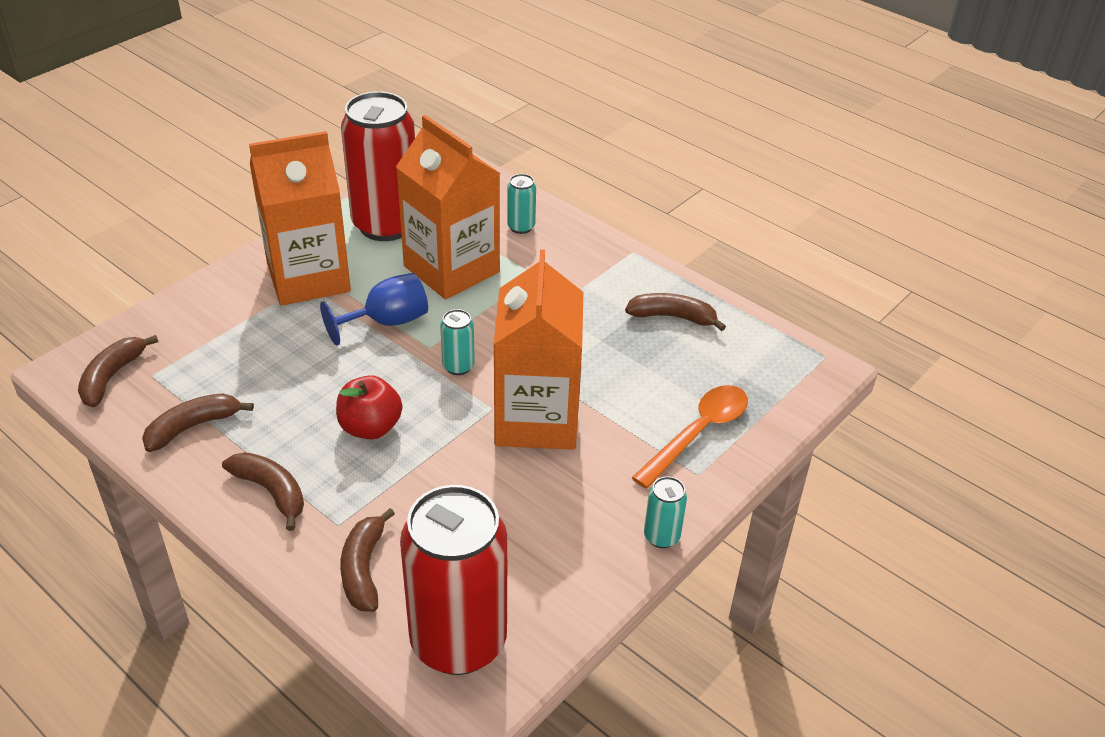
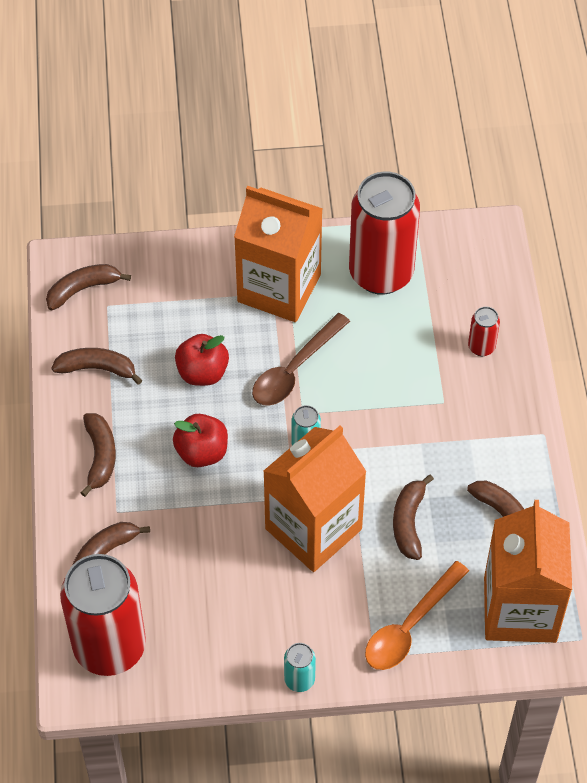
camera: 45 degrees right, 15 degrees up
blue goblet [320,273,428,345] -> brown spoon [252,313,350,406]
orange carton [396,115,500,299] -> orange carton moved to [484,500,572,643]
turquoise can [507,174,536,234] -> red can [468,307,500,356]
orange spoon [632,385,748,489] -> orange spoon turned 135 degrees clockwise [365,561,469,670]
none -> red apple [175,334,229,386]
none -> brown banana [393,474,434,560]

